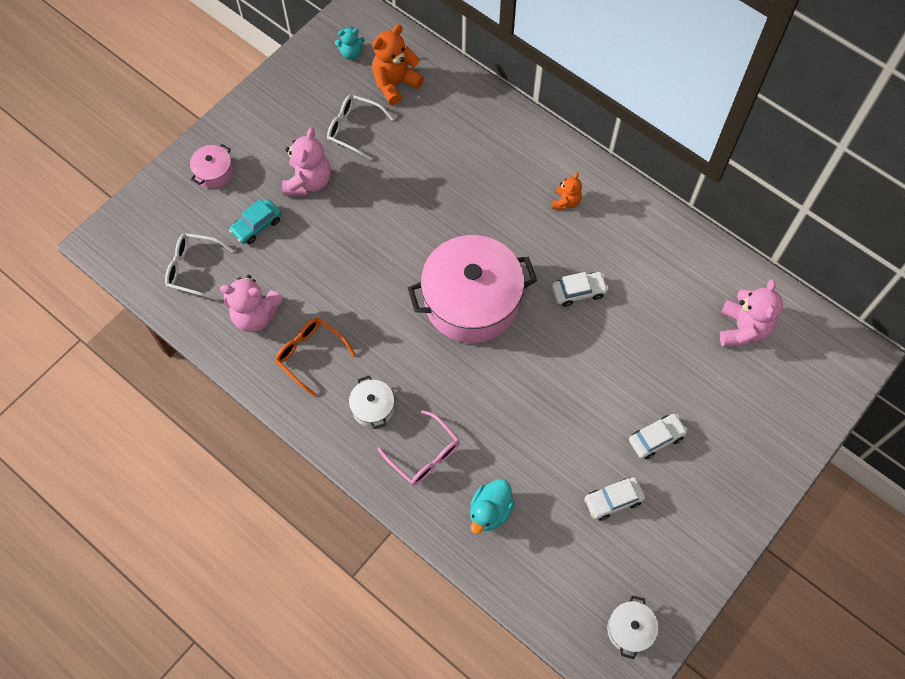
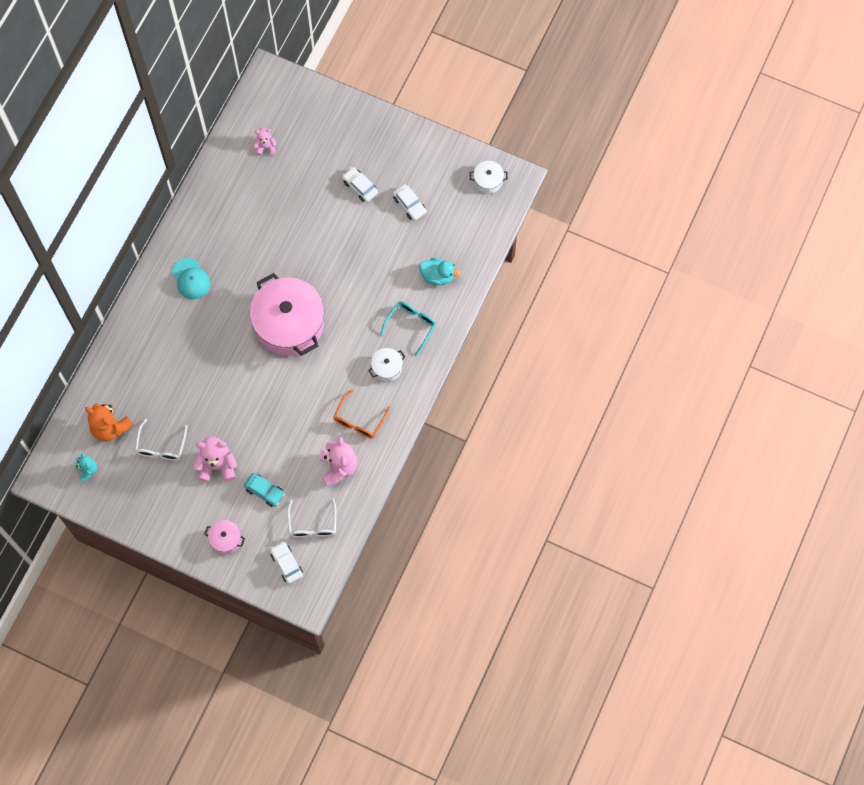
camera: 105 degrees left, 5 degrees up
pink glasses [378,410,460,485] -> turquoise glasses [380,301,436,356]
orange teddy bear [552,173,582,210] -> turquoise cap [172,258,210,299]
white car [552,272,609,307] -> white car moved to [270,542,303,584]
pink teddy bear [720,279,783,347] -> pink teddy bear [253,128,277,156], size x0.58

